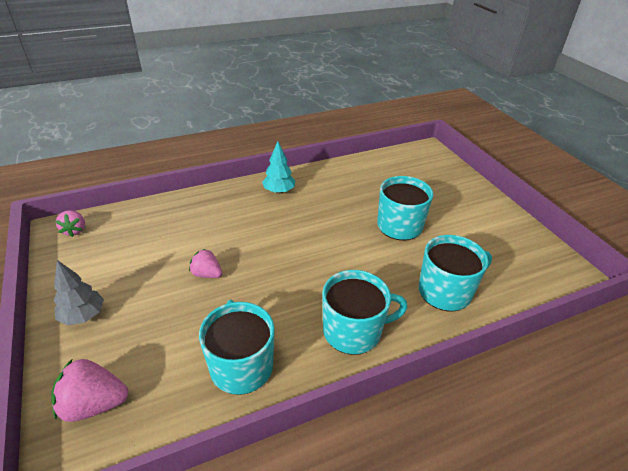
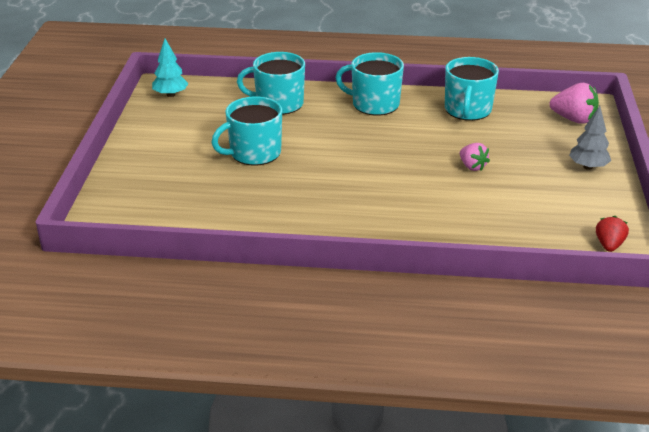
camera: 150 degrees left, 5 degrees down
pink strawberry [56,210,85,237] -> red strawberry [596,216,629,252]
turquoise tree [262,141,295,194] -> turquoise tree moved to [152,39,189,97]

